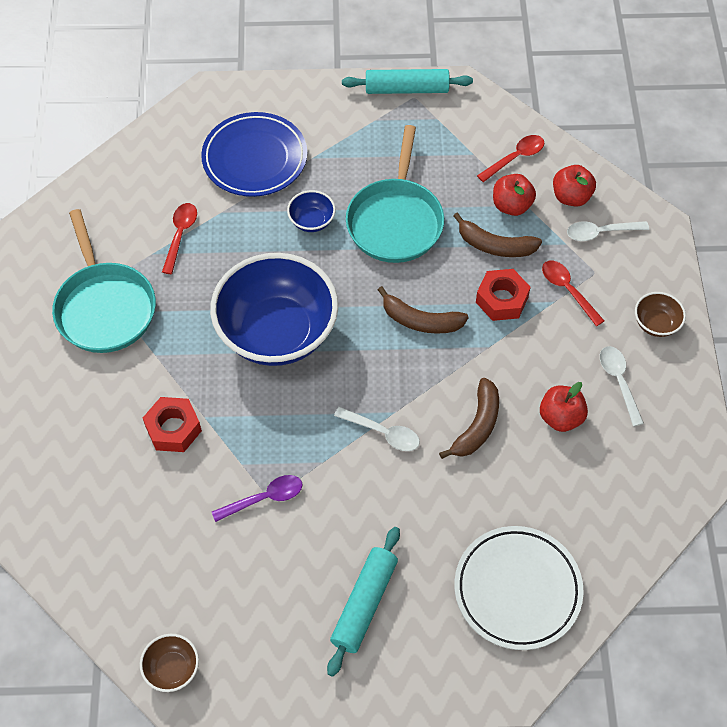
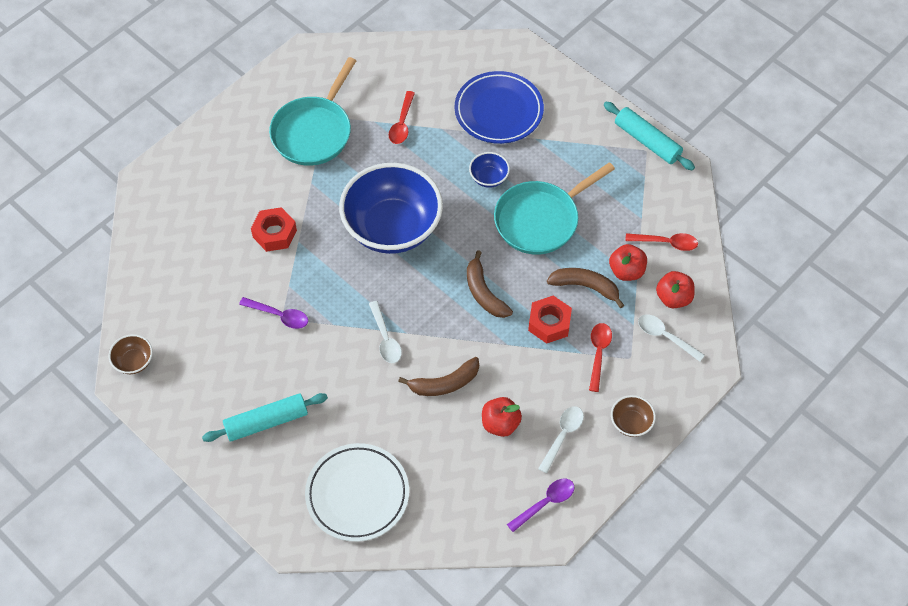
camera: 45 degrees right, 0 degrees up
red spoon [162,203,197,274] -> red spoon turned 135 degrees clockwise [389,91,415,144]
brown banana [454,213,542,257] -> brown banana turned 135 degrees clockwise [547,268,624,308]
none -> purple spoon [507,479,574,532]

